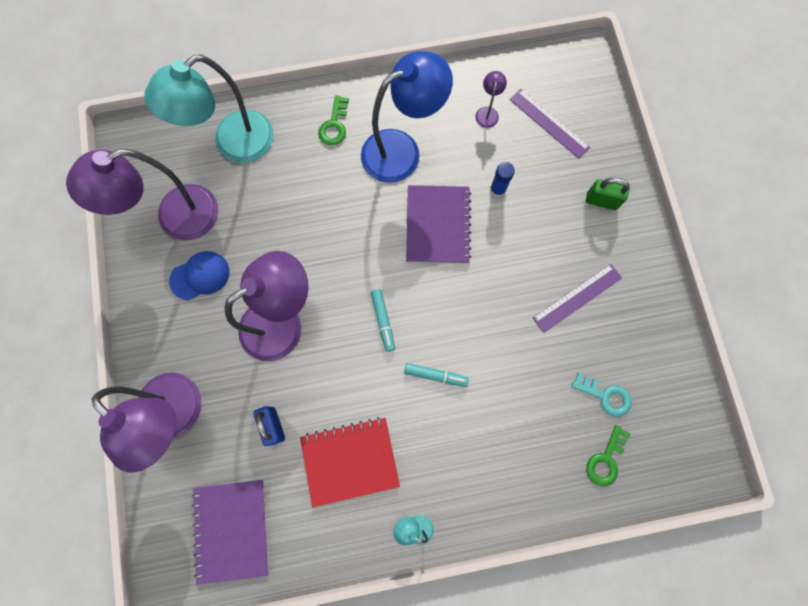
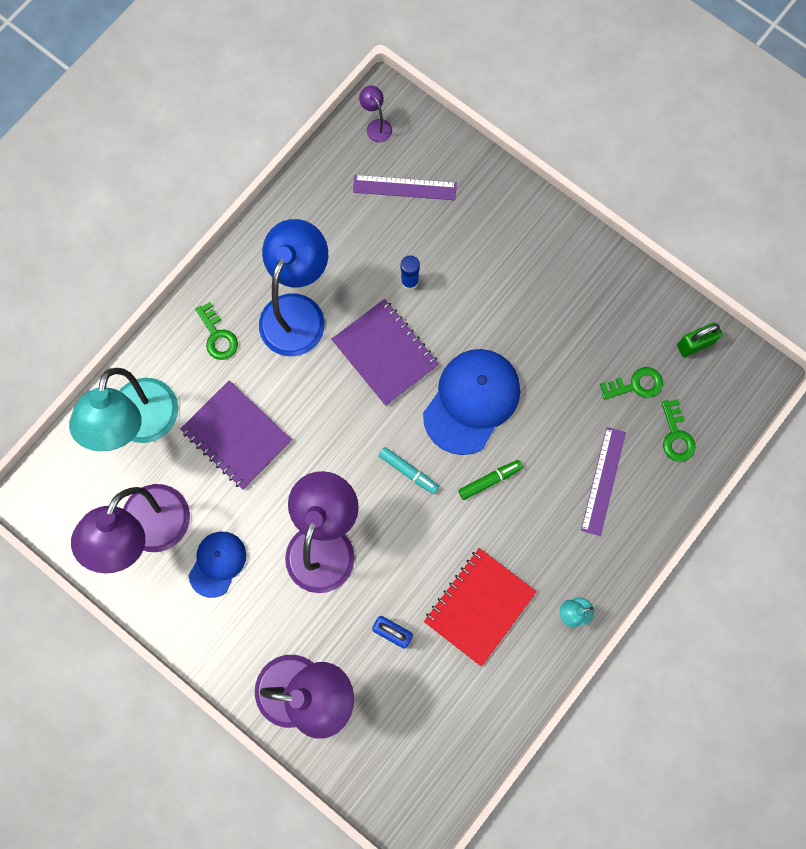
camera: 40 degrees left, 0 degrees up
purple notebook [192,480,269,585] -> purple notebook moved to [180,380,292,490]
turquoise marker [404,363,469,387] -> green marker [458,460,523,500]
purple lamp [475,71,507,128] -> purple lamp moved to [359,86,392,143]
purple ruler [533,264,622,333] -> purple ruler moved to [581,427,626,536]
turquoise key [572,372,632,417] -> green key [600,367,663,400]
green padlock [586,178,630,210] -> green padlock moved to [677,322,722,357]
none -> blue cap [423,349,520,455]

